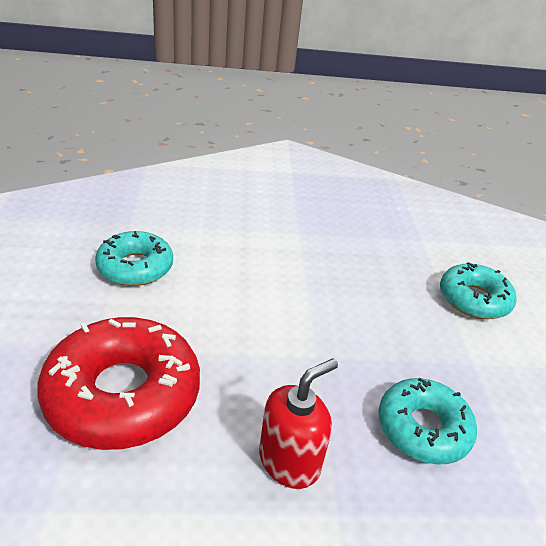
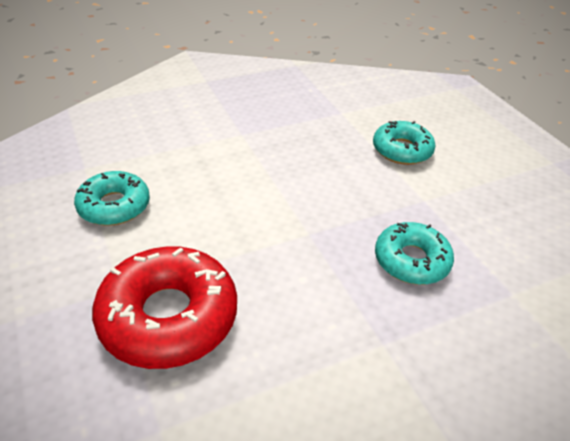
camera: 20 degrees left, 5 degrees up
red soap dispenser [259,359,338,489] -> none

